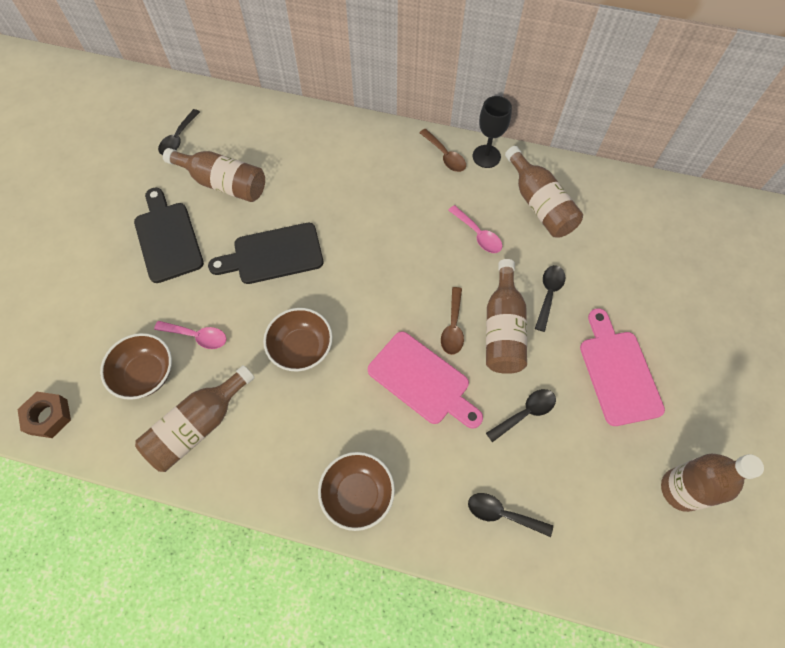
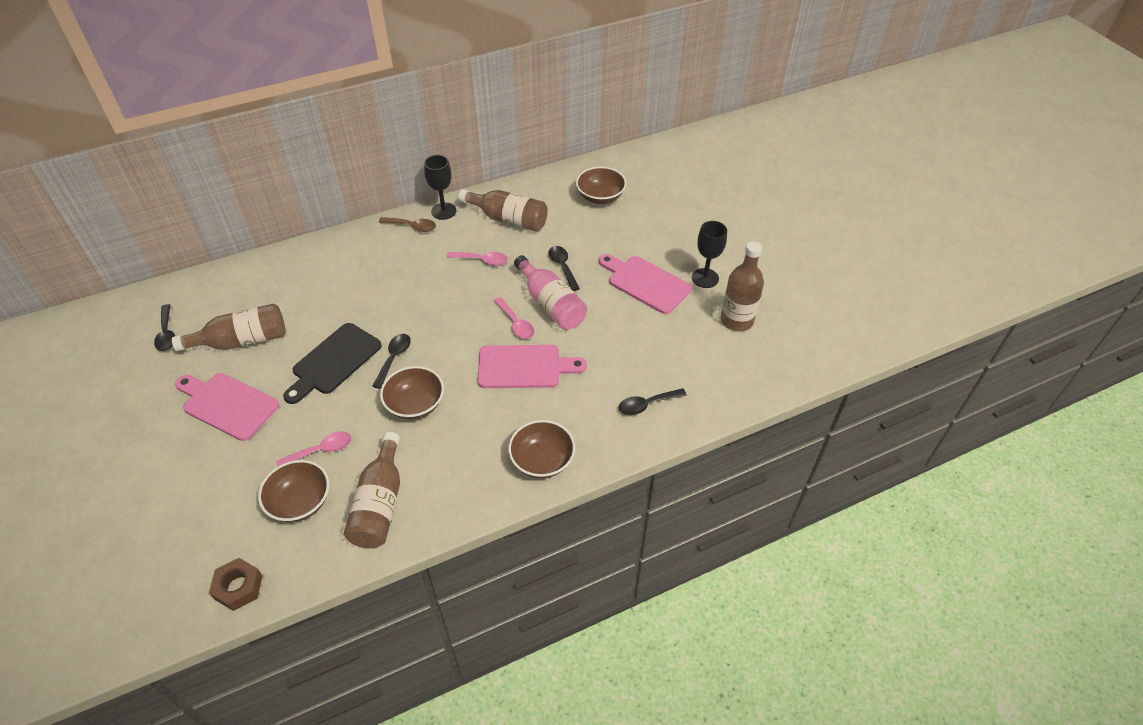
camera: 40 degrees left, 15 degrees down
black cutting board [134,188,204,283] -> pink cutting board [175,373,279,441]
brown spoon [441,287,464,355] -> pink spoon [494,297,534,339]
brown bottle [486,259,527,374] -> pink bottle [514,255,587,330]
black spoon [486,389,556,442] -> black spoon moved to [372,334,411,389]
none -> brown bowl [576,166,626,204]
none -> black goblet [692,221,727,288]

